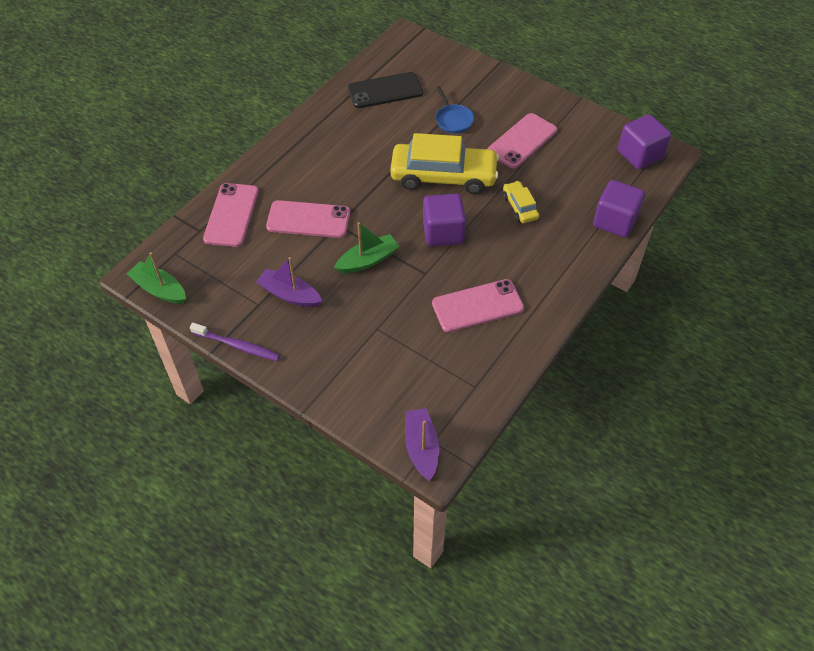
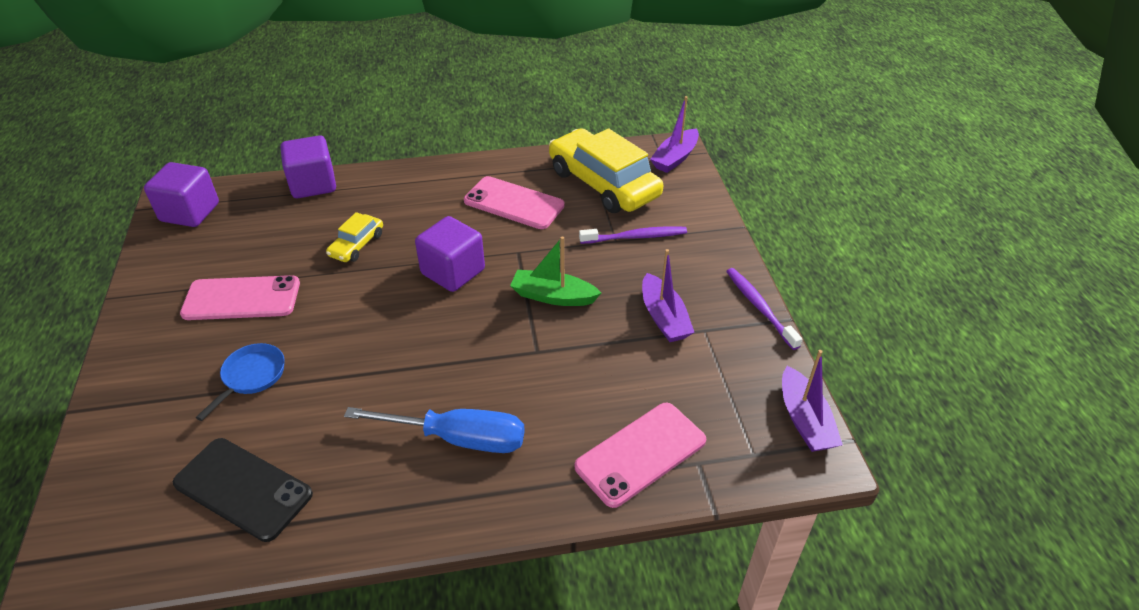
camera: 135 degrees left, 10 degrees down
green boat [127,252,186,304] -> purple boat [782,350,843,452]
pink phone [266,200,350,238] -> none
yellow car [390,133,499,194] -> yellow car moved to [549,128,663,213]
none -> blue screwdriver [344,407,525,453]
none -> purple toothbrush [579,226,687,244]

